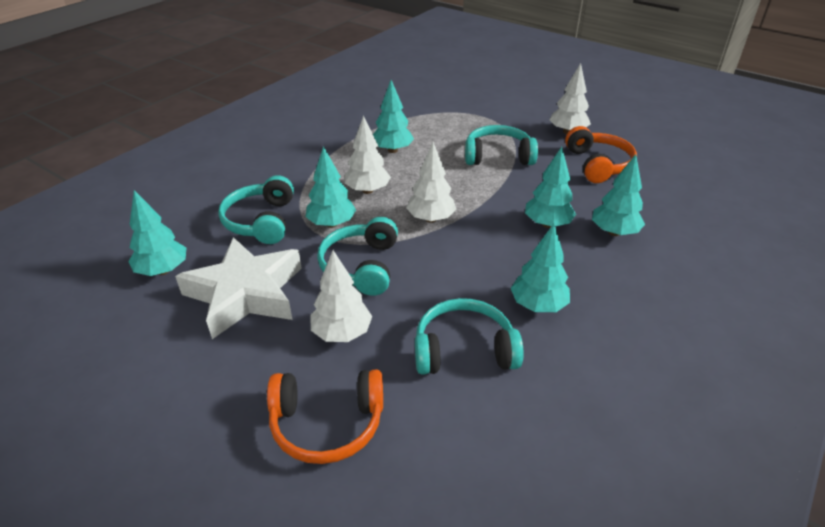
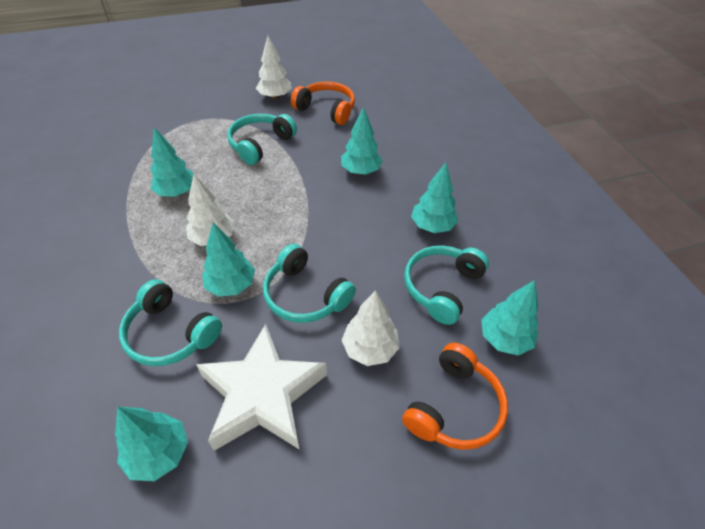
camera: 55 degrees left, 10 degrees up
white tree [406,142,456,223] -> none
turquoise tree [592,154,645,236] -> turquoise tree moved to [481,280,539,355]

